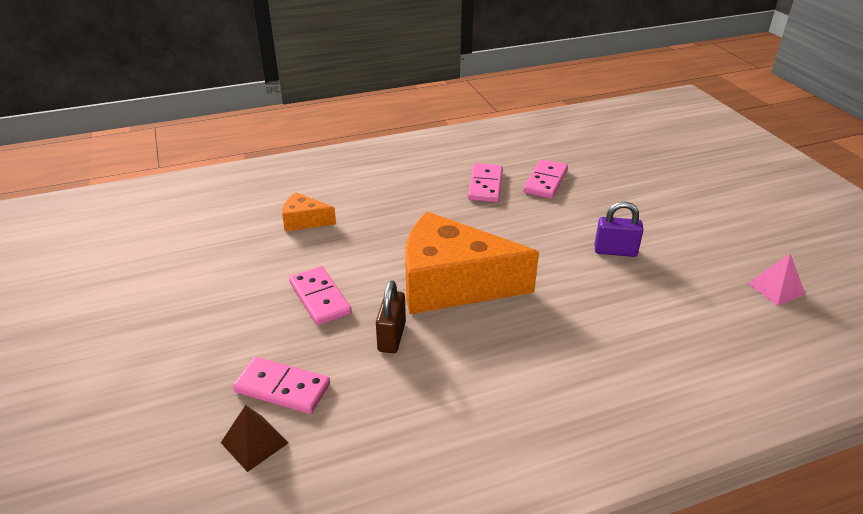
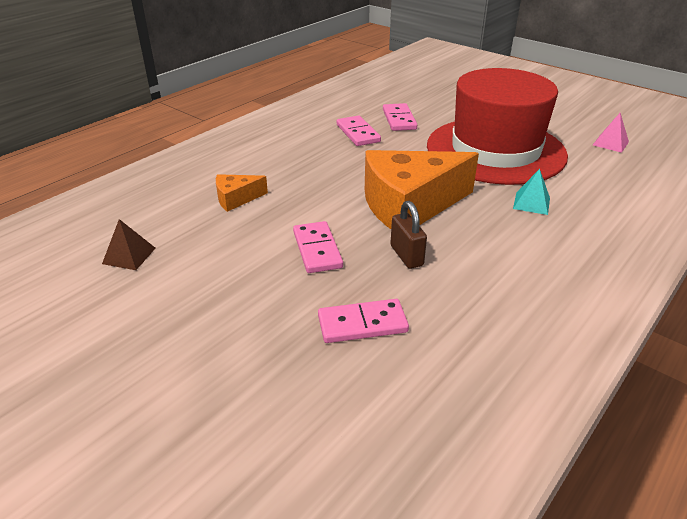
camera: 30 degrees left, 0 degrees up
brown pyramid [221,405,289,472] -> brown pyramid moved to [102,219,155,270]
pink domino [289,266,352,326] -> pink domino turned 45 degrees clockwise [293,221,343,273]
purple padlock [594,201,644,257] -> red hat [427,68,568,185]
none -> turquoise pyramid [513,169,550,215]

